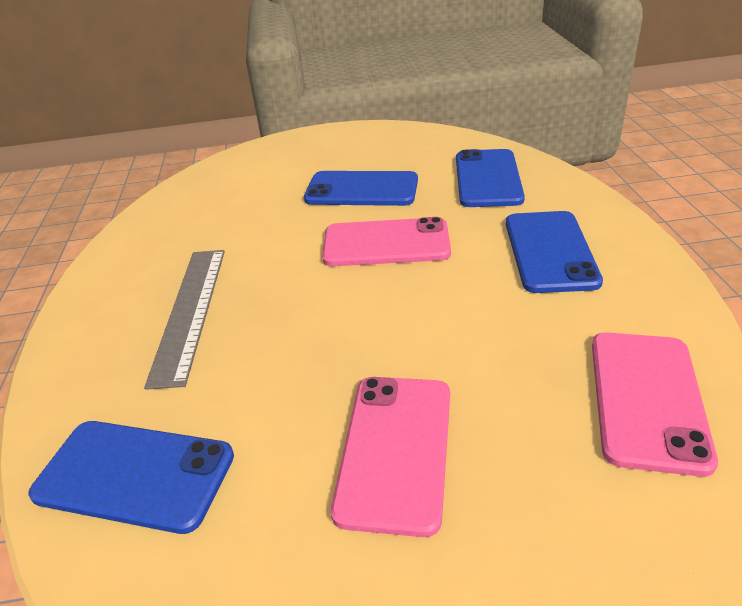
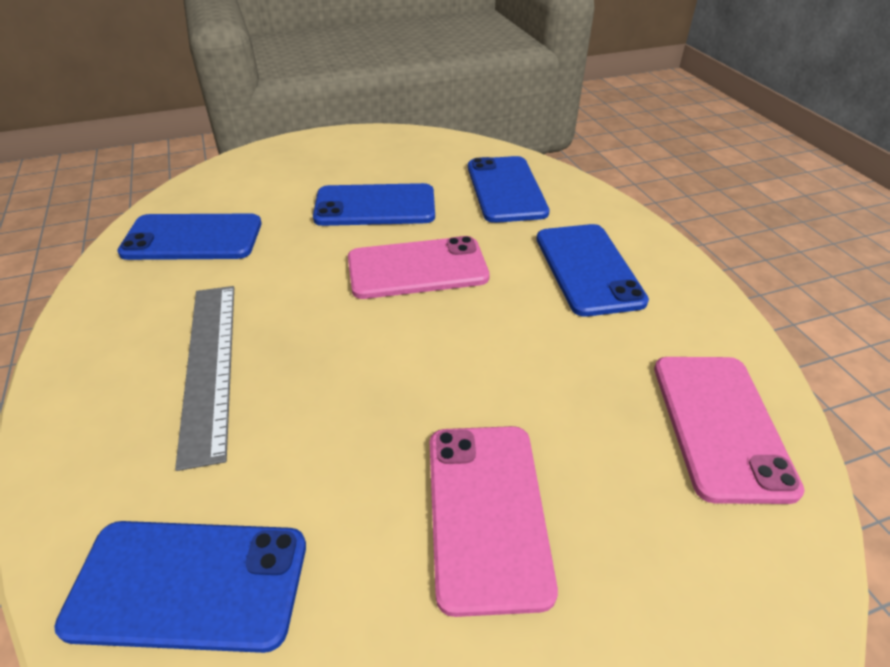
camera: 15 degrees left, 5 degrees up
none -> blue phone [117,214,262,260]

